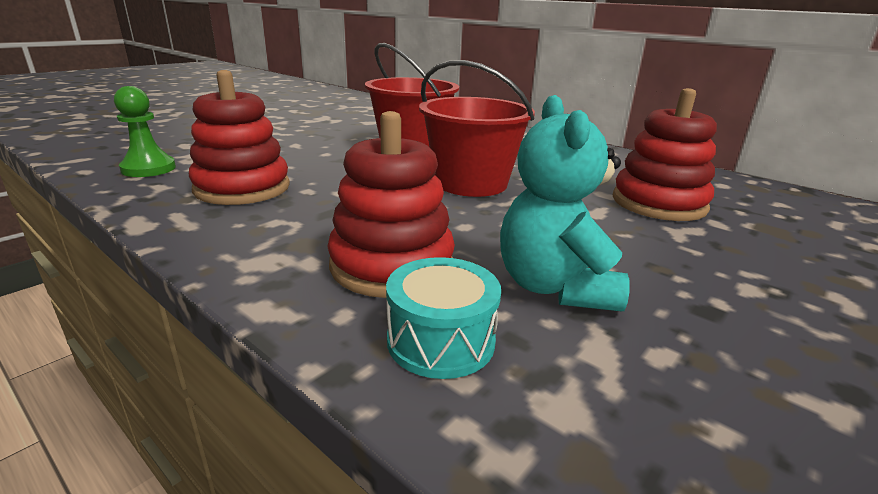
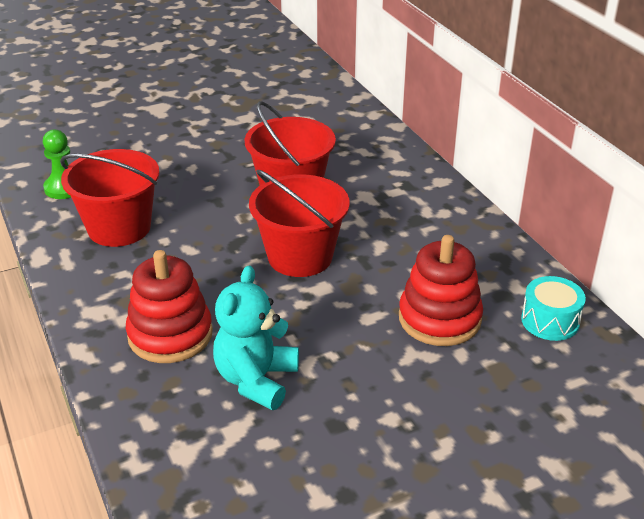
camera: 25 degrees right, 10 degrees up
red stacking toy [189,70,290,205] -> red bucket [60,149,159,247]
turquoise drum [386,257,501,379] -> turquoise drum moved to [521,276,586,341]

